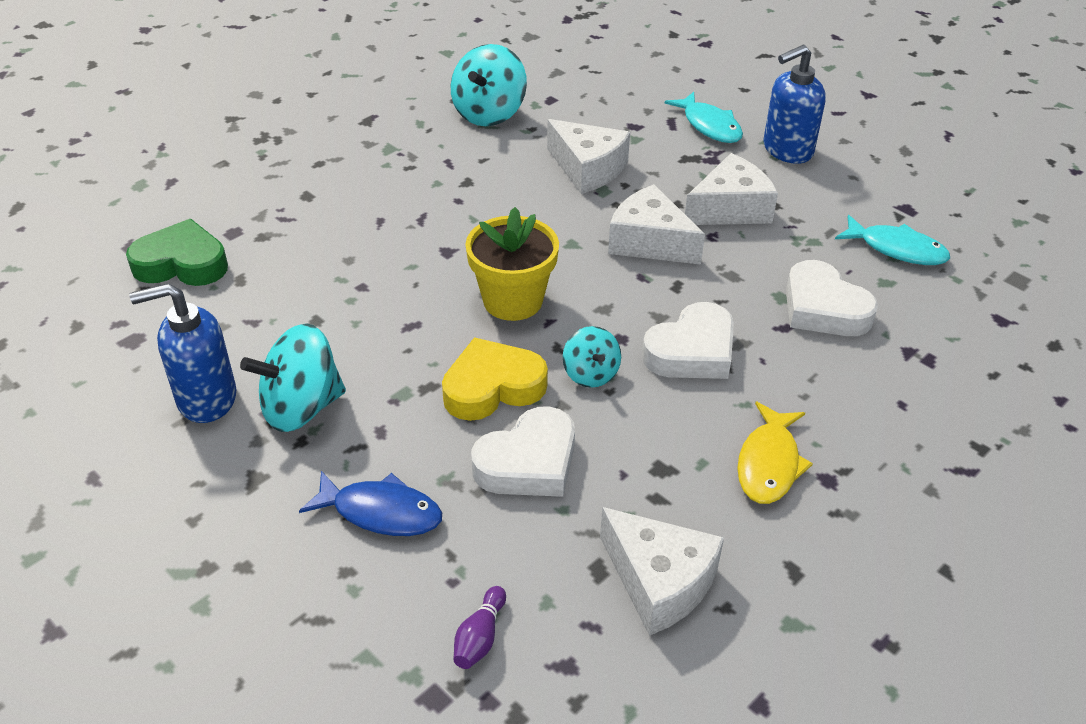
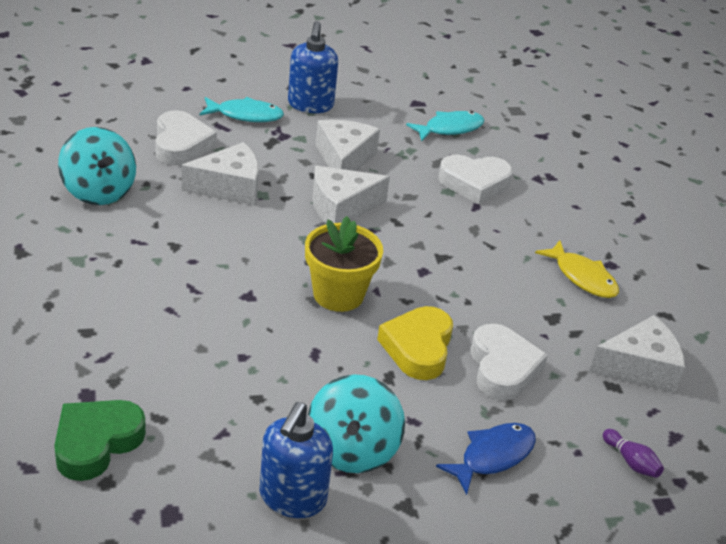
camera: 60 degrees left, 5 degrees down
turquoise spinning top [563,326,621,388] -> none
white heart [642,302,734,379] -> white heart moved to [155,110,217,165]

